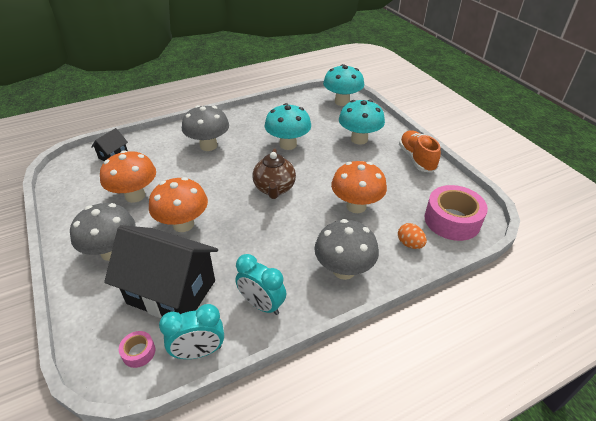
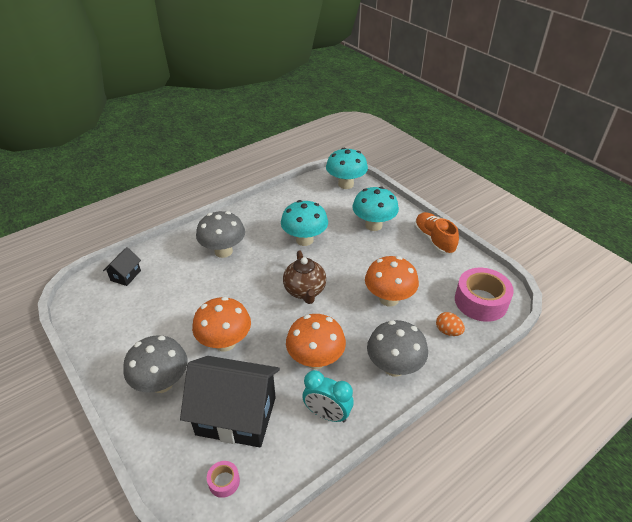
camera: 10 degrees left, 0 degrees up
orange mushroom [100,150,156,203] -> orange mushroom moved to [286,314,346,369]
turquoise clock [159,304,224,359] -> none

